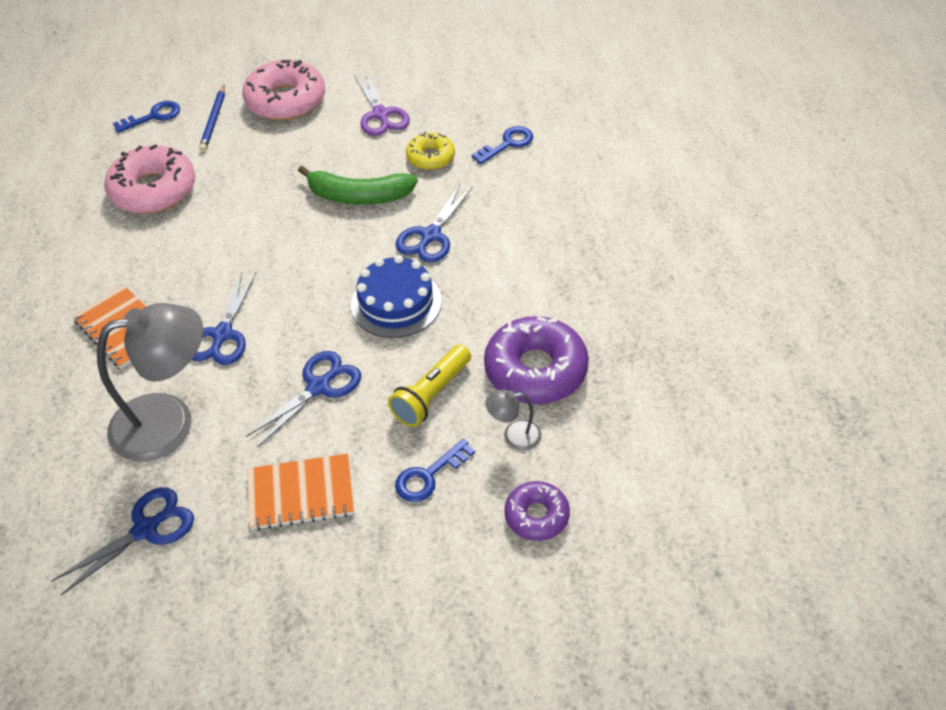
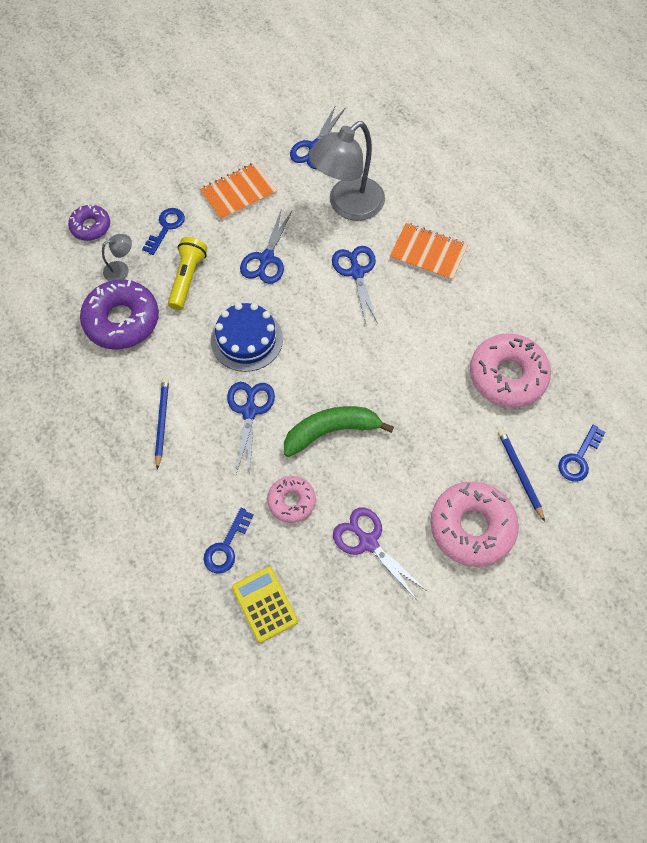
camera: 155 degrees right, 15 degrees up
yellow donut [406,132,455,170] -> pink donut [267,476,316,523]
none -> blue pencil [155,378,169,470]
none -> yellow calculator [232,566,298,643]

